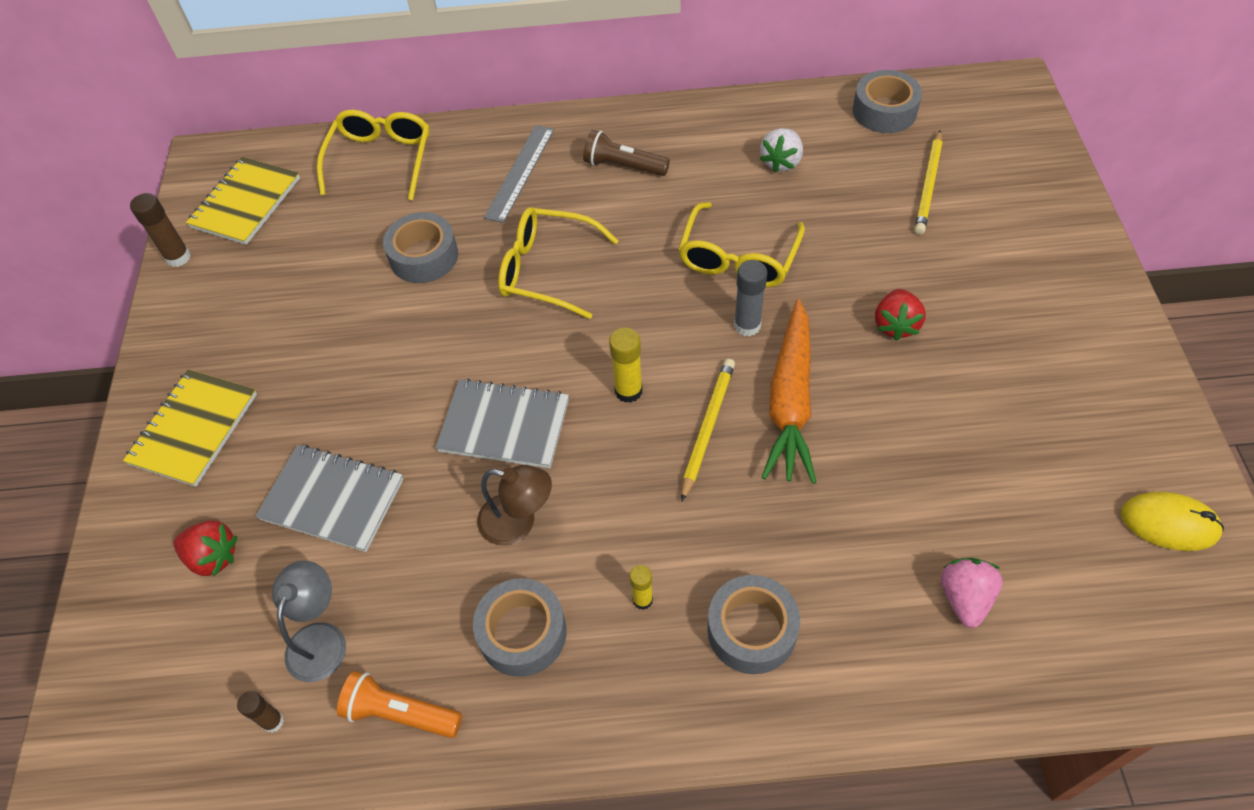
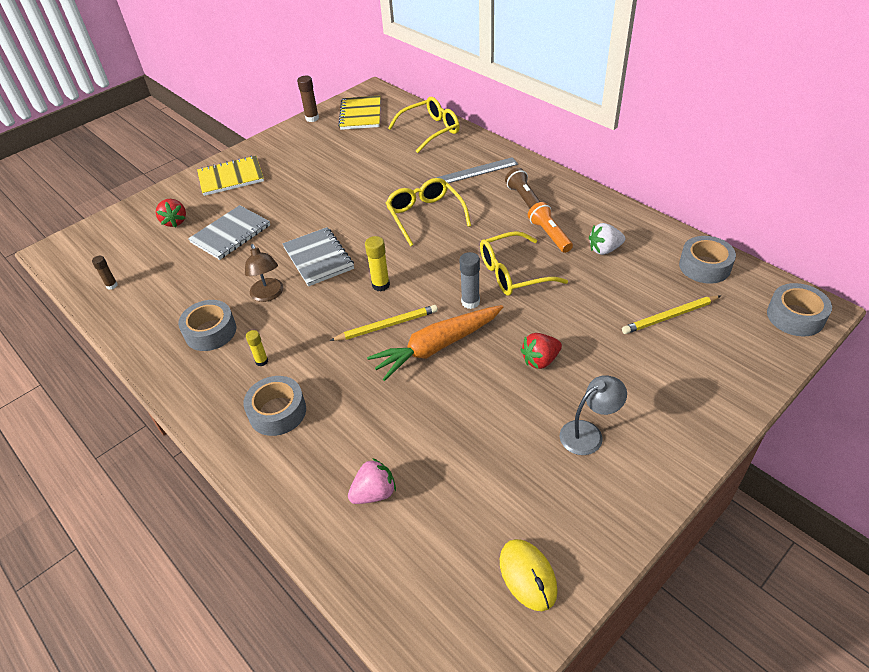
camera: 50 degrees right, 10 degrees down
yellow notebook [186,157,300,245] -> yellow notebook turned 75 degrees counterclockwise [338,96,381,130]
grey notebook [255,445,403,552] -> grey notebook turned 60 degrees clockwise [188,205,270,260]
grey lamp [272,561,346,682] -> grey lamp moved to [560,375,627,455]
orange flashlight [337,671,462,738] -> orange flashlight moved to [528,202,573,253]
grey tape [383,212,458,283] -> grey tape moved to [767,283,832,336]

